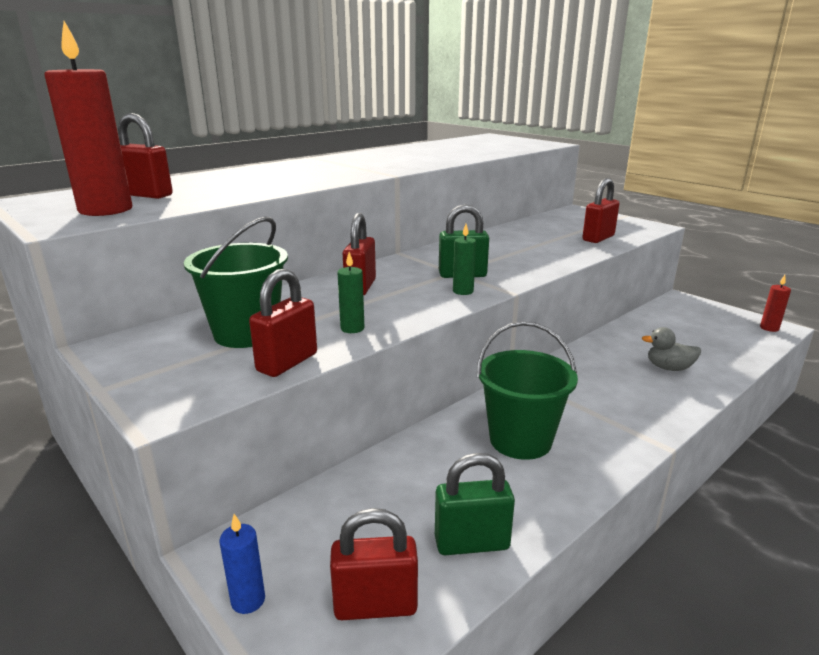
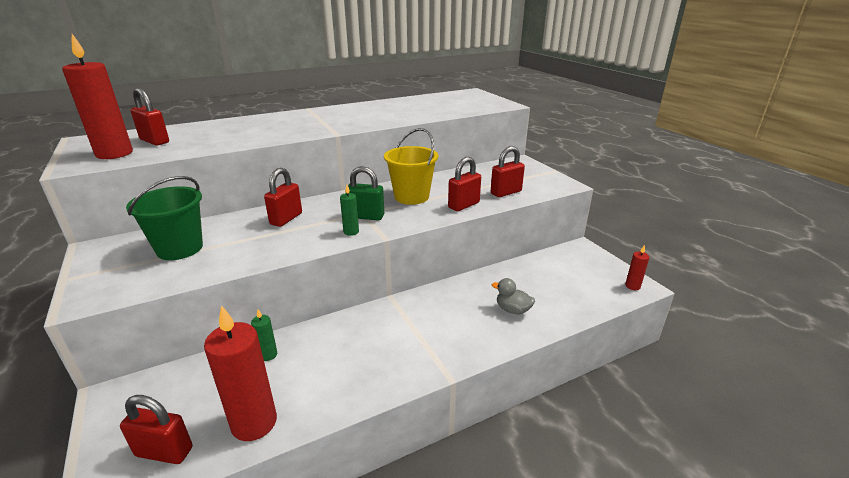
camera: 15 degrees right, 5 degrees up
blue candle [220,514,265,614] -> none
red padlock [249,269,317,377] -> red padlock moved to [448,157,481,211]
green candle [338,252,365,333] -> green candle moved to [251,309,277,361]
green padlock [435,453,515,555] -> red candle [204,305,277,441]
green bucket [477,321,578,460] -> none
none -> yellow bucket [384,128,438,205]

